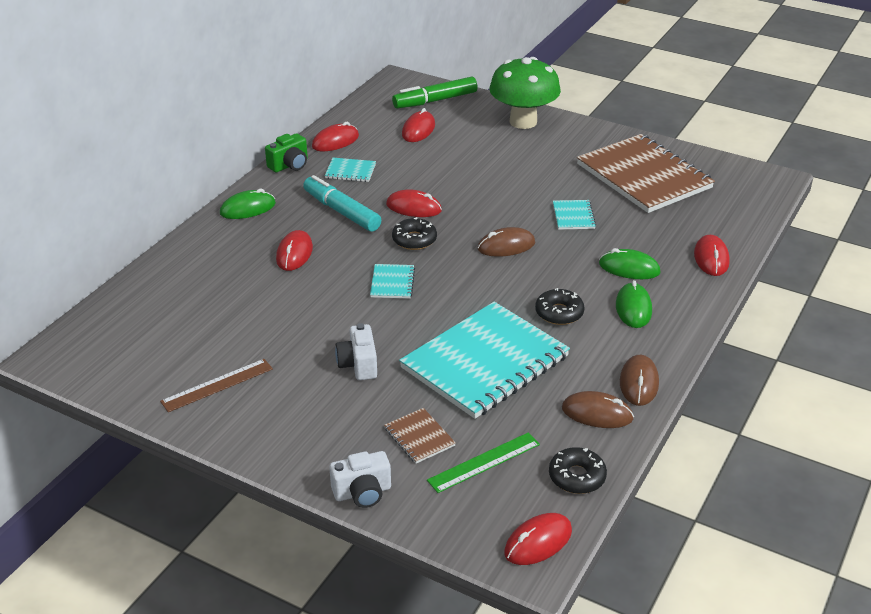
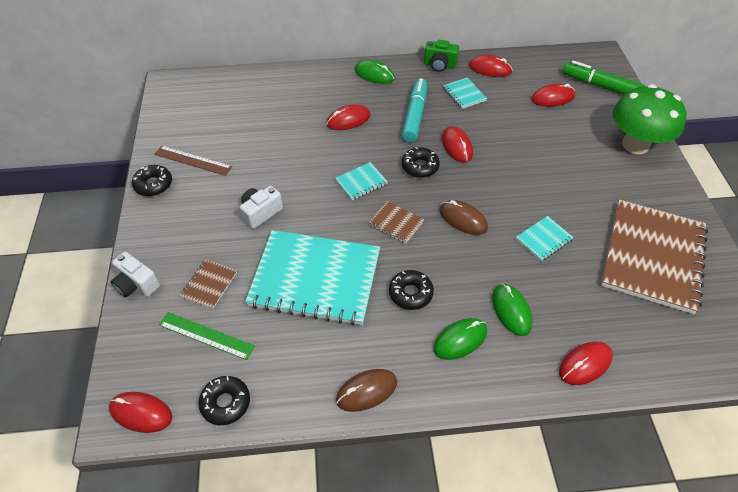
camera: 55 degrees right, 15 degrees up
brown mouse [562,391,634,428] -> none
none -> black donut [132,165,172,196]
none -> brown notebook [368,201,424,244]

